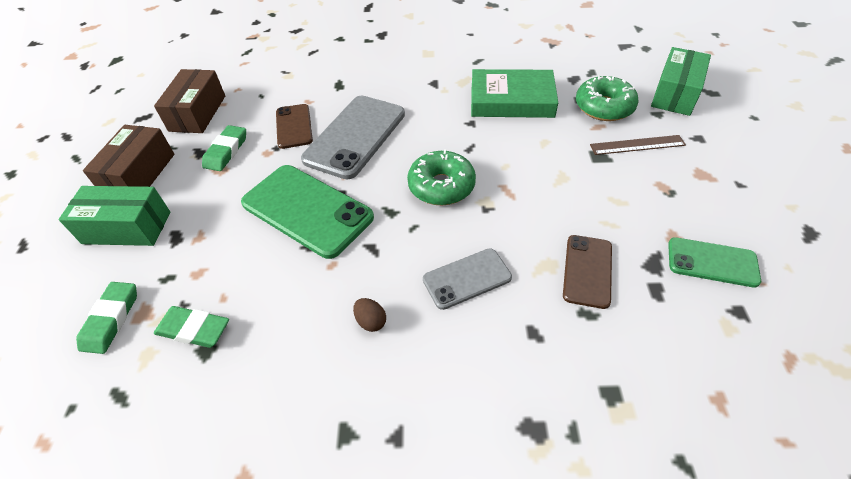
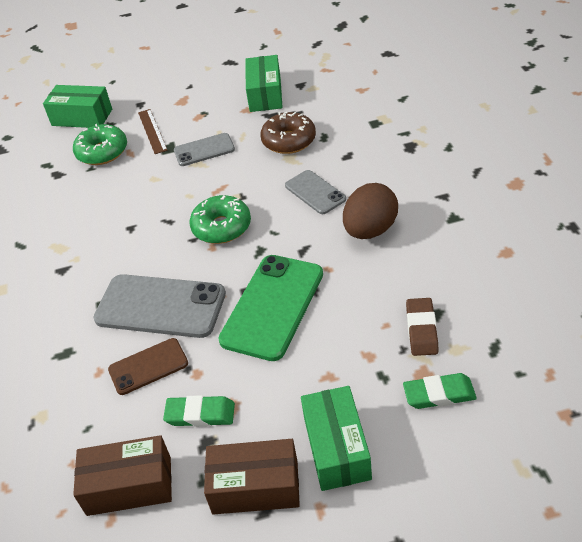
camera: 100 degrees left, 5 degrees down
green eraser [154,306,229,348] -> brown eraser [406,298,439,356]
brown egg [353,298,386,332] -> brown egg [343,183,398,239], size x2.34
green book [471,69,558,118] -> none
brown phone [563,235,612,309] -> brown donut [260,112,316,154]
green phone [668,237,761,288] -> green box [245,55,283,112]
none -> grey phone [174,133,235,166]

